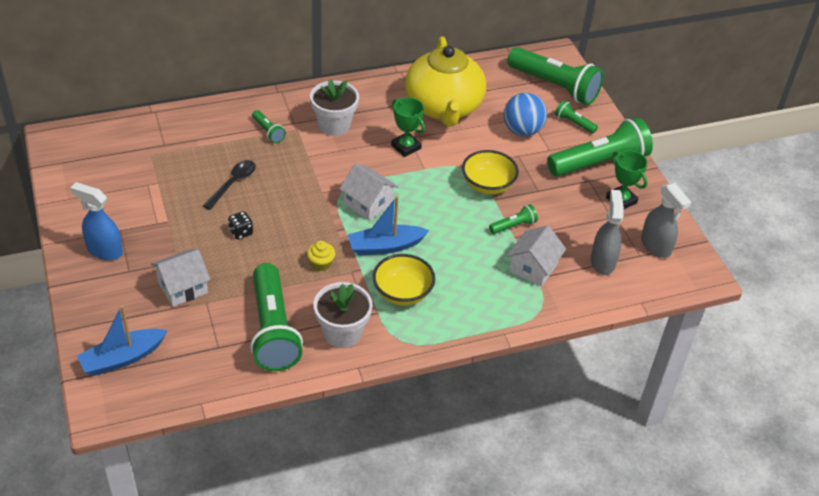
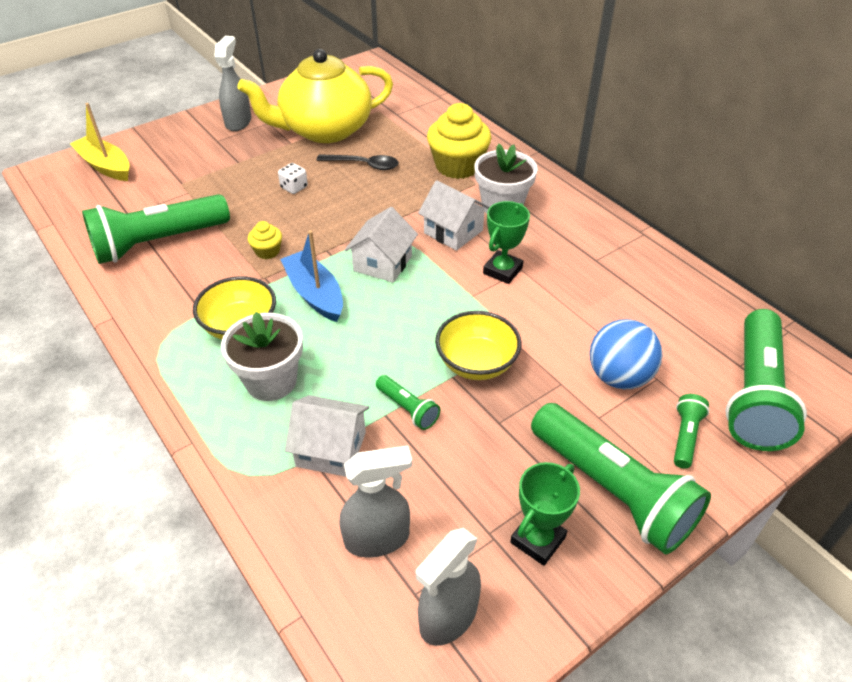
camera: 75 degrees right, 0 degrees up
blue spray bottle [70,182,123,260] -> grey spray bottle [214,36,251,131]
blue boat [77,305,167,376] -> yellow boat [70,103,130,181]
white house [151,249,210,307] -> white house moved to [418,180,490,251]
black dice [228,211,253,240] -> white dice [278,163,308,194]
green flashlight [252,110,286,143] -> yellow cupcake [427,103,491,179]
white flower pot [313,282,373,348] -> white flower pot moved to [221,312,303,401]
yellow teapot [405,36,486,127] -> yellow teapot moved to [237,49,393,143]

